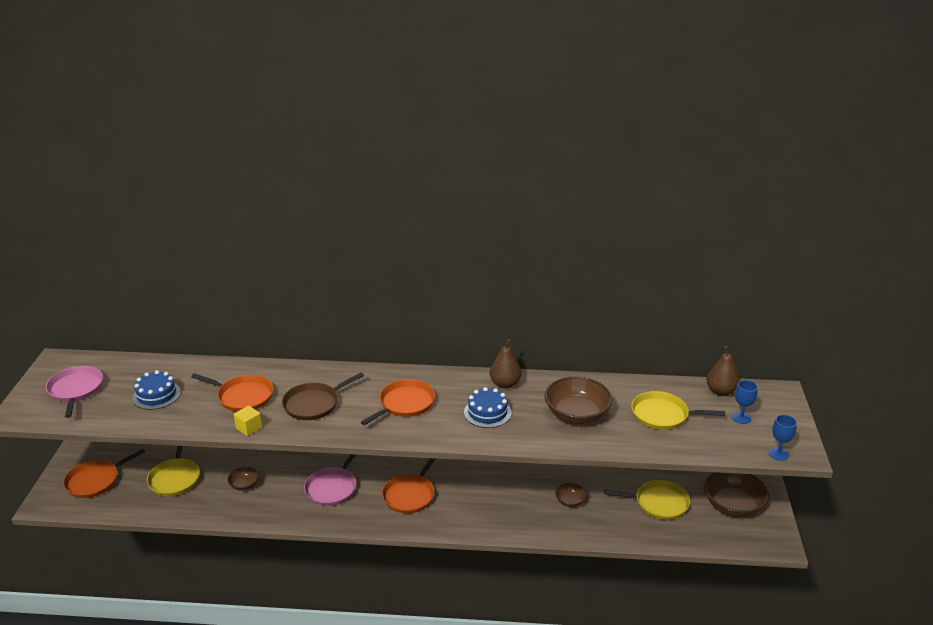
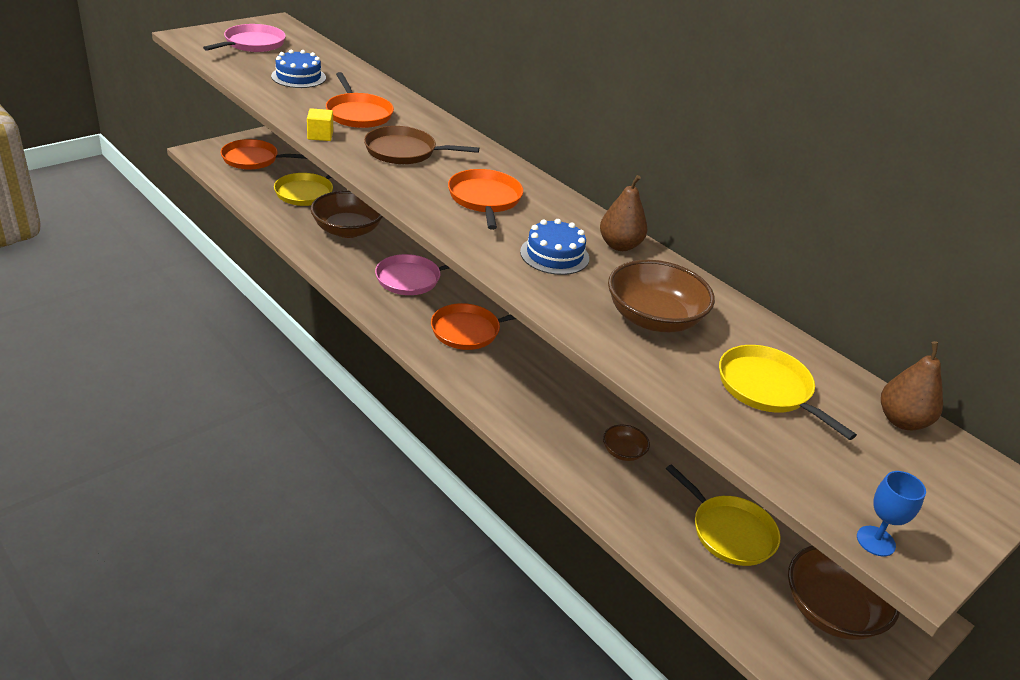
camera: 40 degrees right, 5 degrees up
brown bowl [227,467,259,491] -> brown bowl [310,191,383,238], size x1.99
orange pan [361,379,435,425] -> orange pan turned 90 degrees counterclockwise [448,169,523,230]
blue goblet [732,380,758,424] -> none

